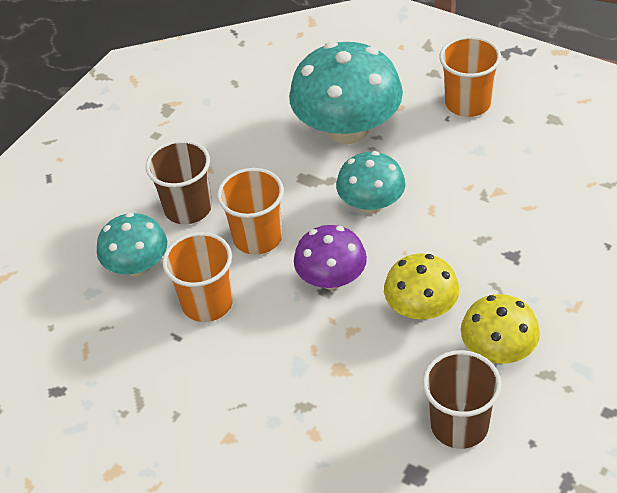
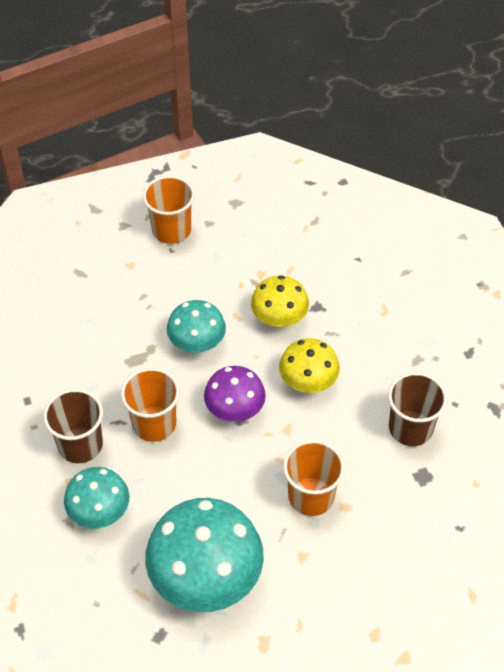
camera: 55 degrees left, 5 degrees up
orange cup [162,232,233,322] -> orange cup moved to [283,440,345,516]
turquoise mushroom [289,42,403,144] -> turquoise mushroom moved to [145,498,264,612]
yellow mushroom [461,294,540,364] -> yellow mushroom moved to [251,275,309,327]

